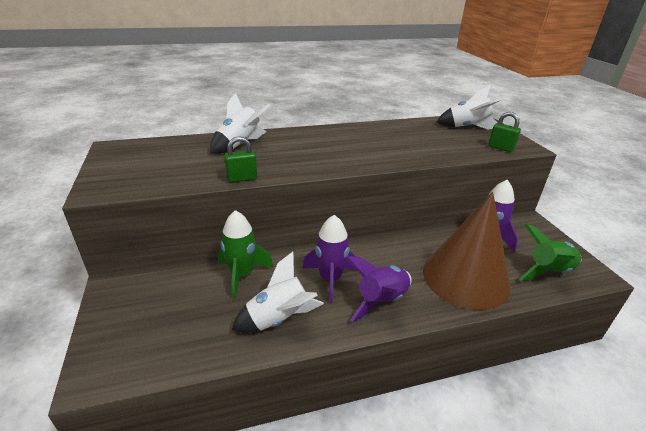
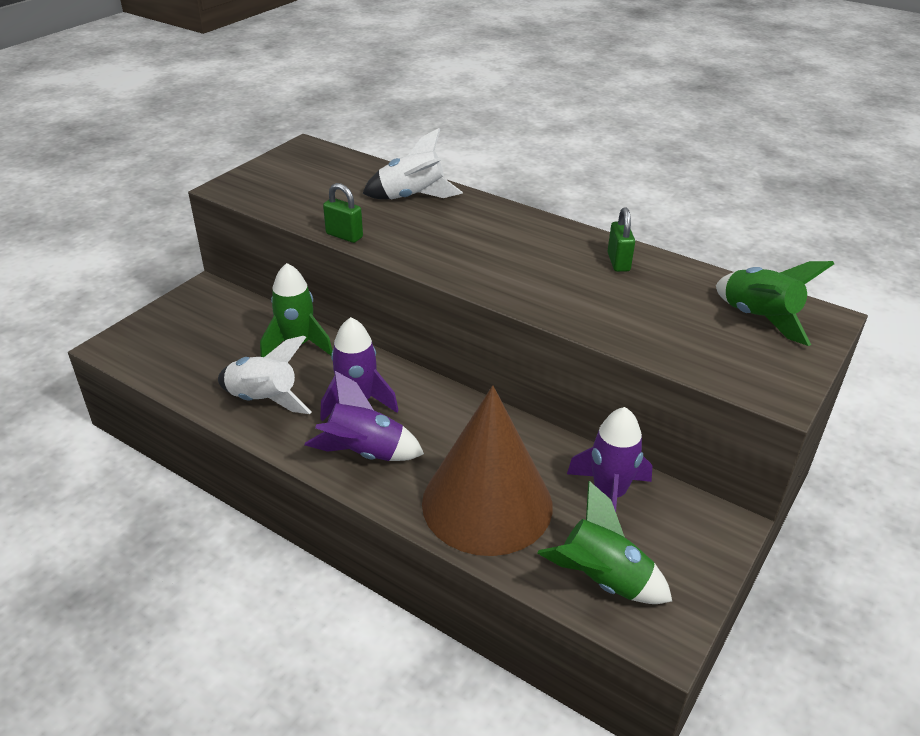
camera: 50 degrees right, 5 degrees up
white rocket [437,85,501,130] -> green rocket [716,261,834,346]
green padlock [488,112,521,152] -> green padlock moved to [608,207,635,272]

